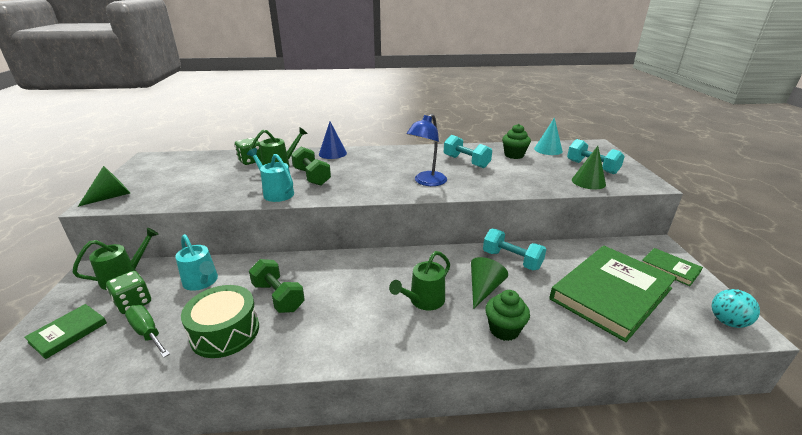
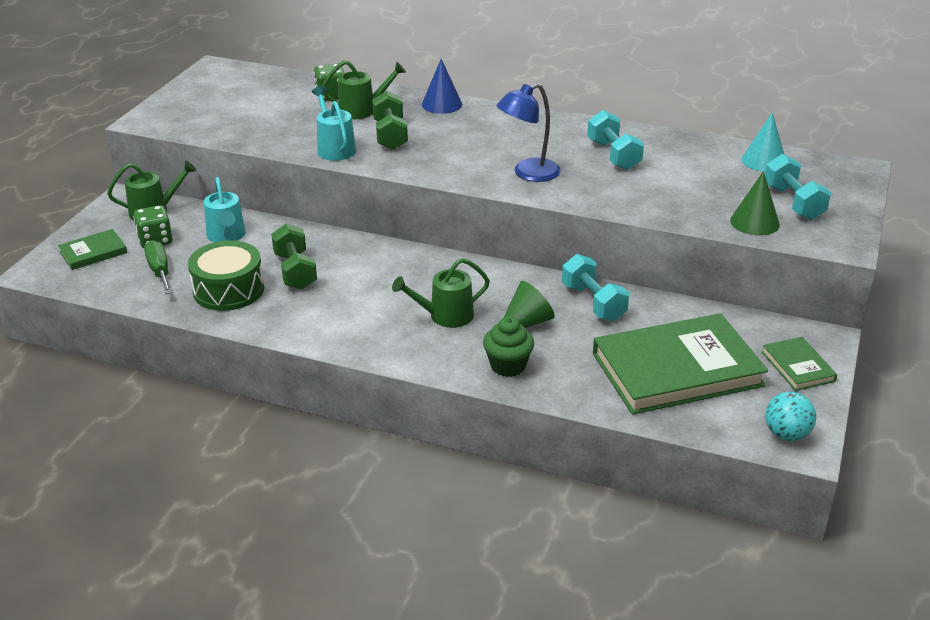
camera: 25 degrees right, 5 degrees up
green cone [78,166,130,207] -> none
green cupcake [502,124,531,159] -> none

